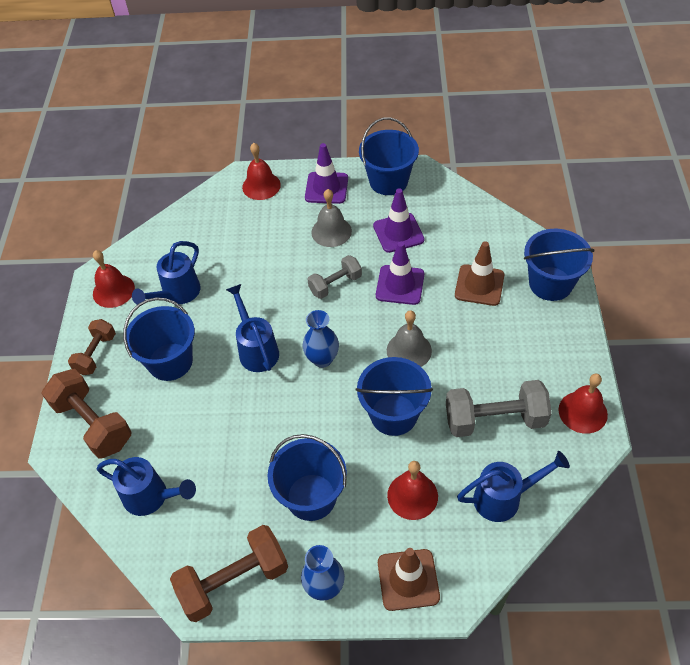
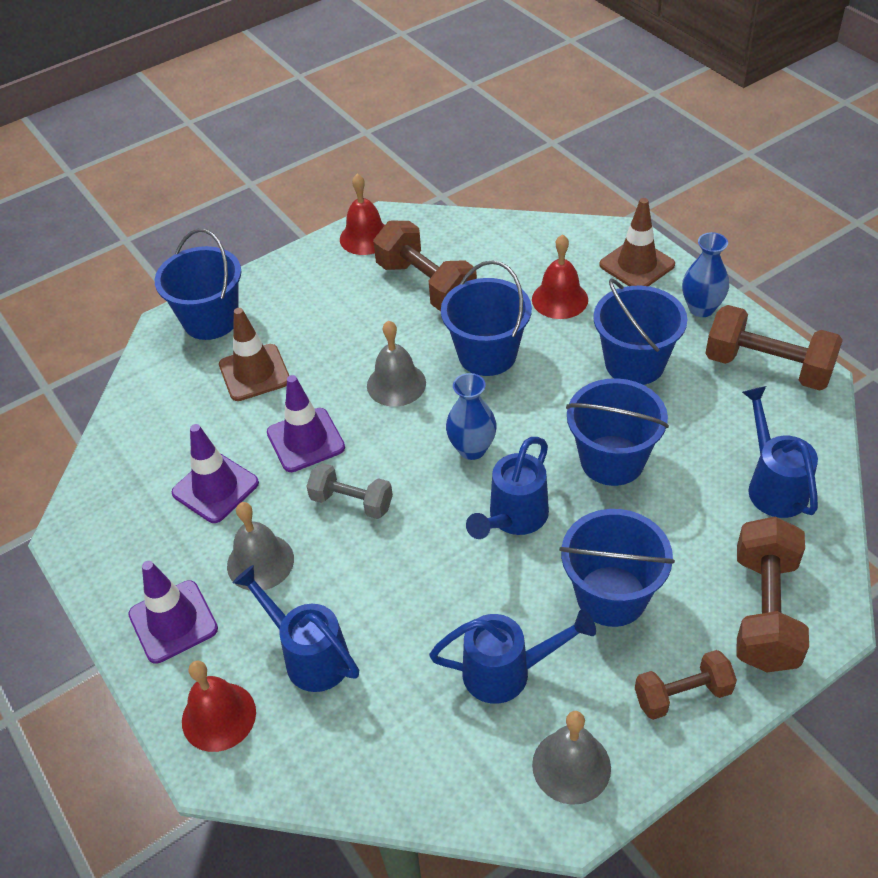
camera: 125 degrees left, 5 degrees down
red bell [93,250,135,308] -> grey bell [532,711,611,805]
blue bucket [359,117,419,195] -> blue bucket moved to [566,378,669,486]
grey dumbbell [446,380,552,437] -> brown dumbbell [373,221,477,312]
blue watering can [457,451,570,522] -> blue watering can moved to [233,565,359,692]

